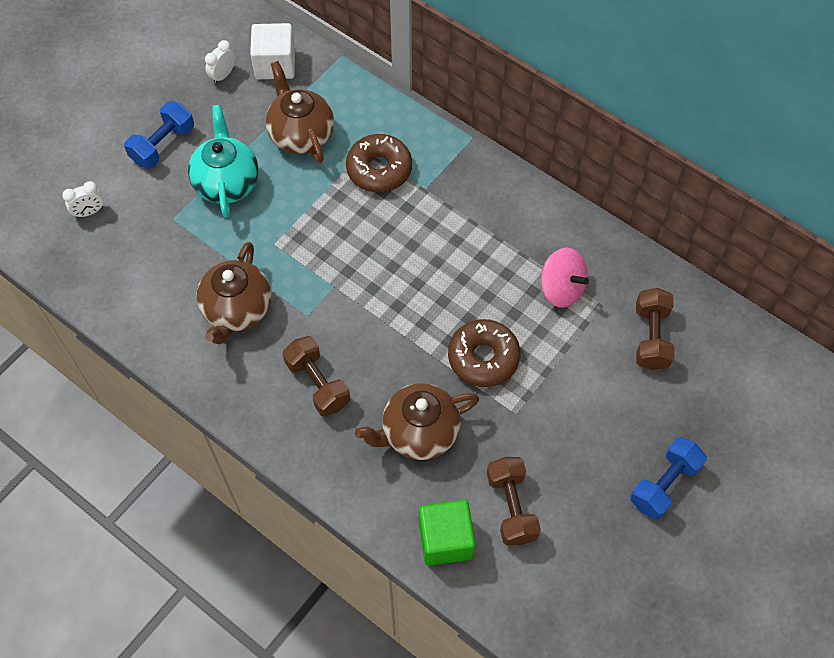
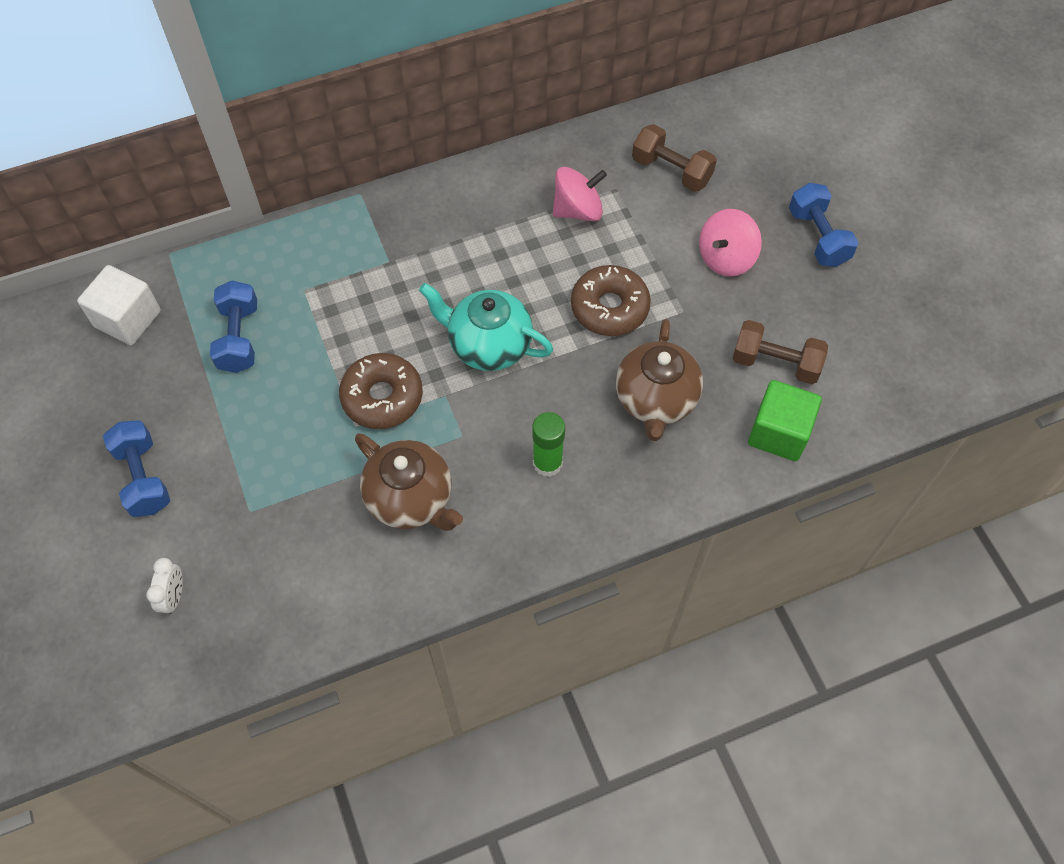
camera: 60 degrees left, 0 degrees up
turquoise teapot [188,105,259,218] -> turquoise teapot moved to [419,283,553,371]
white clock [205,40,235,84] -> none
brown teapot [266,61,334,163] -> blue dumbbell [210,281,257,373]
brown dumbbell [283,336,350,417] -> green glue stick [532,412,565,477]
brown donut [346,134,412,193] -> brown donut moved to [339,353,423,429]
none -> pink spinning top [699,209,762,276]

